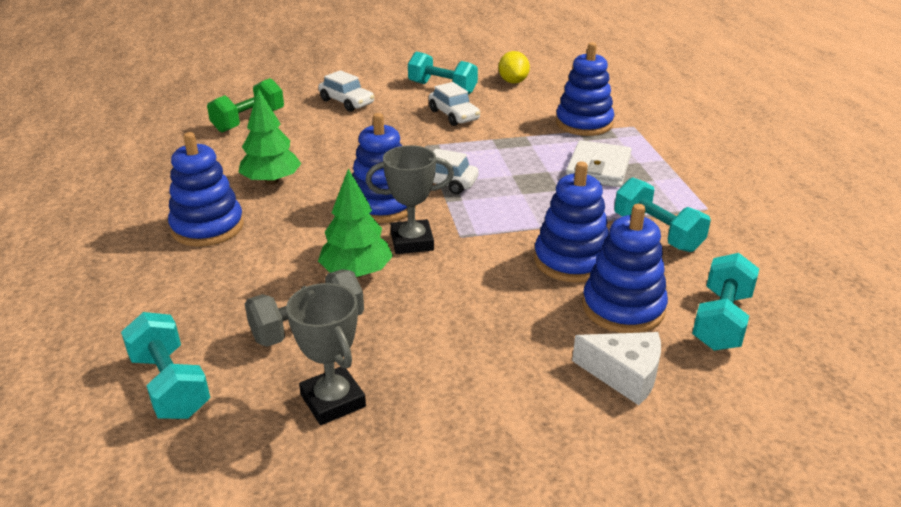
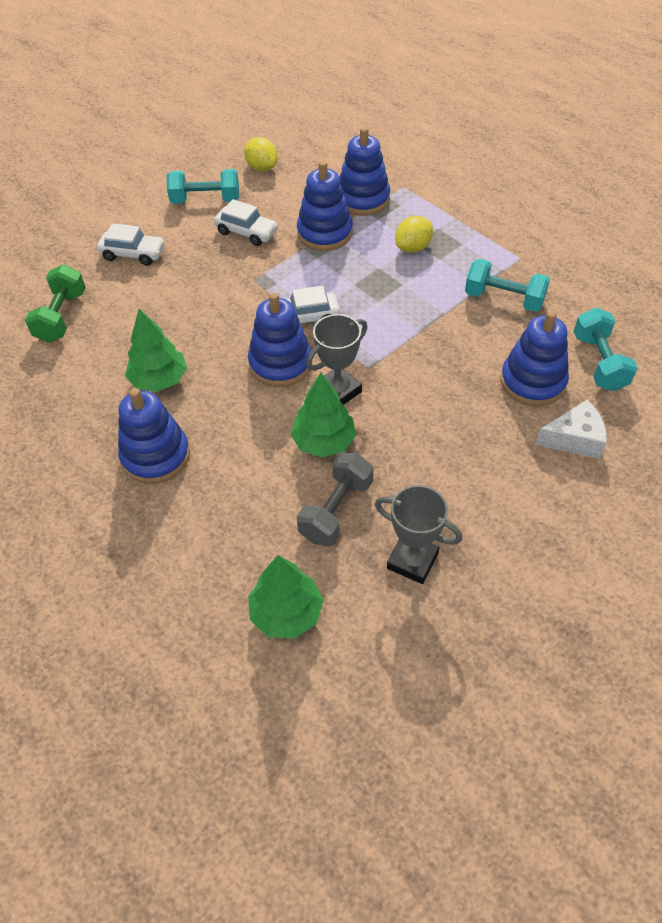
camera: 30 degrees left, 20 degrees up
turquoise dumbbell [121,312,210,419] -> green tree [248,555,324,639]
blue stacking toy [534,162,609,283] -> blue stacking toy moved to [297,161,353,251]
white wallet [566,140,632,187] -> yellow lemon [395,216,433,253]

